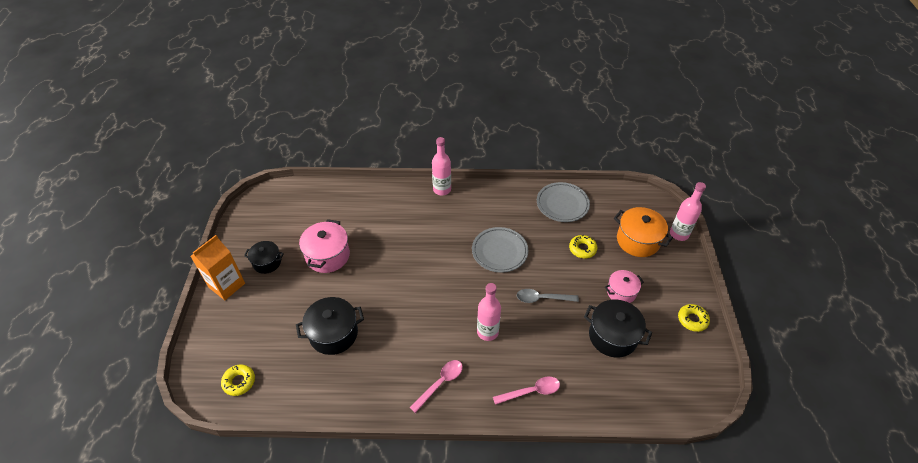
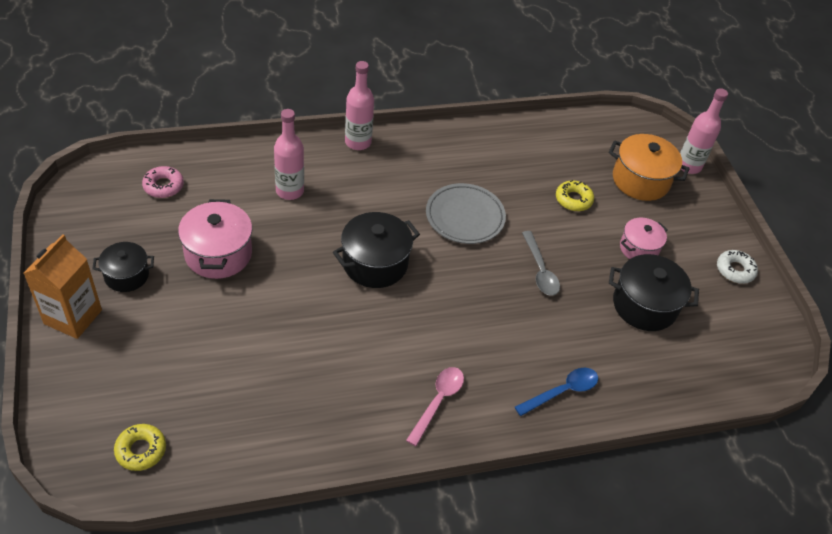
camera: 20 degrees left, 0 degrees up
black pot [296,297,364,355] -> black pot moved to [333,212,420,288]
pink bottle [477,283,501,341] -> pink bottle moved to [274,109,304,200]
pink spoon [493,376,560,405] -> blue spoon [515,368,598,416]
grey spoon [517,289,579,303] -> grey spoon turned 90 degrees counterclockwise [522,231,560,296]
grey plate [537,182,590,222] -> none
yellow donut [678,304,710,332] -> white donut [717,250,758,284]
none -> pink donut [142,166,184,198]

